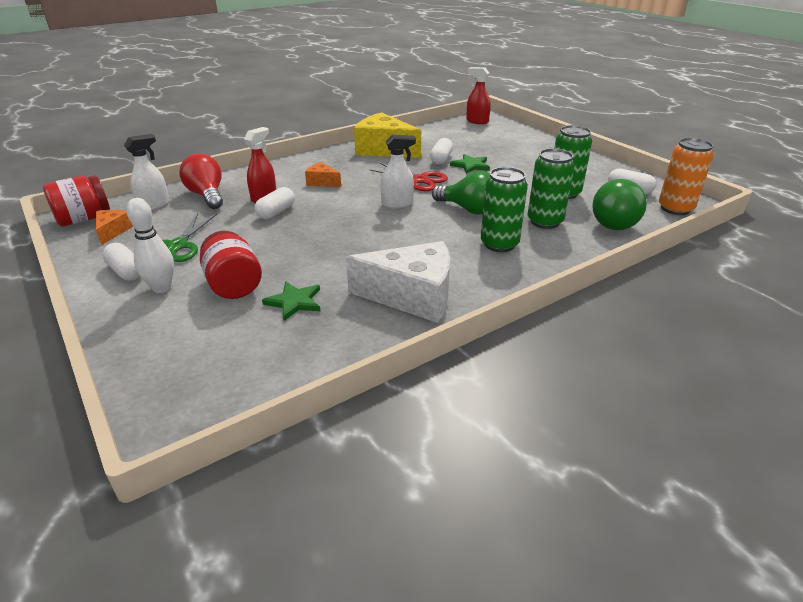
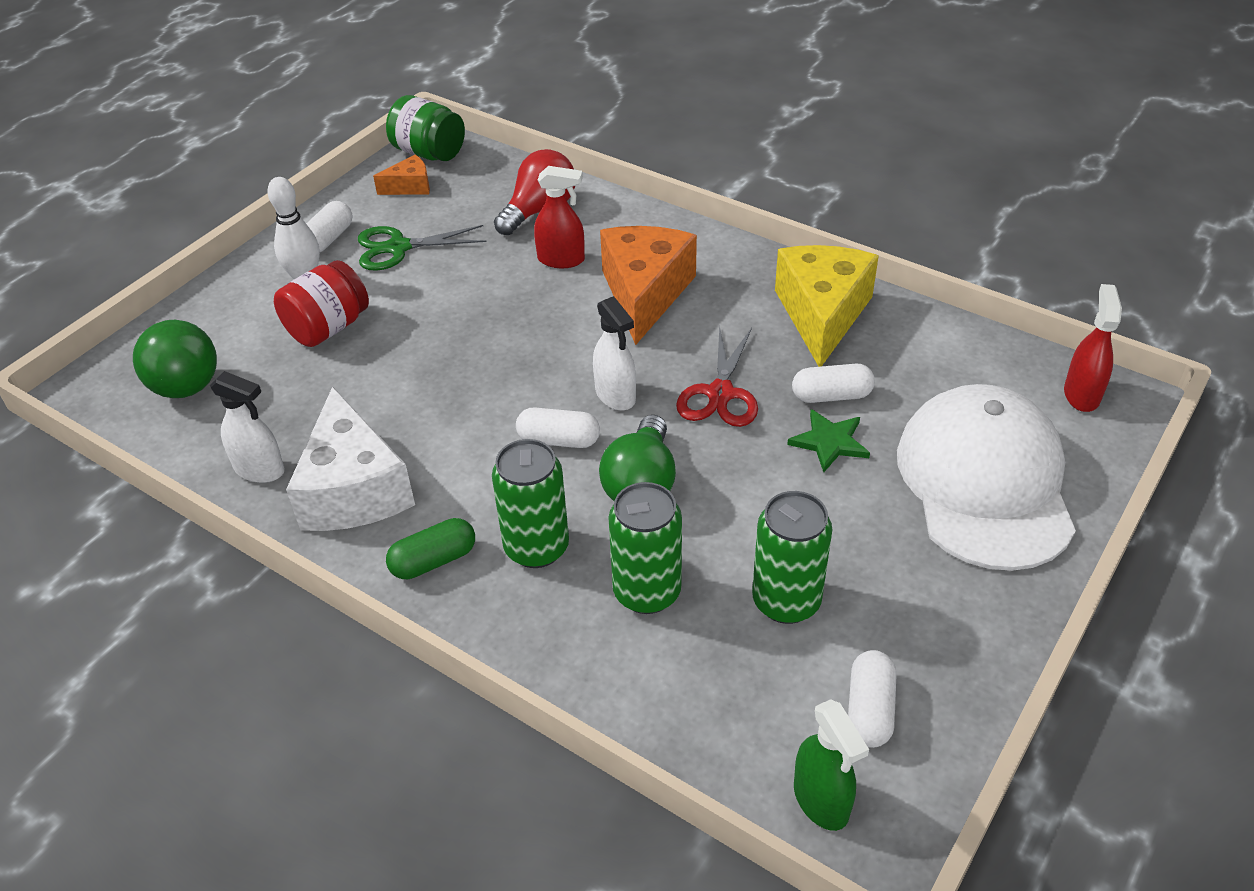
camera: 70 degrees right, 10 degrees up
red jar [43,176,110,226] -> green jar [386,95,465,161]
white spray bottle [124,134,169,210] -> white spray bottle moved to [210,371,285,483]
white capsule [254,187,295,219] -> white capsule moved to [516,408,600,448]
green star [262,281,320,321] -> none
orange cheese [305,162,341,187] -> orange cheese [600,226,697,345], size x2.08
green ball [592,179,647,230] -> green ball moved to [133,320,217,398]
orange can [659,138,713,215] -> green spray bottle [794,699,869,831]
none -> green capsule [386,518,475,579]
none -> white cap [897,384,1076,571]

